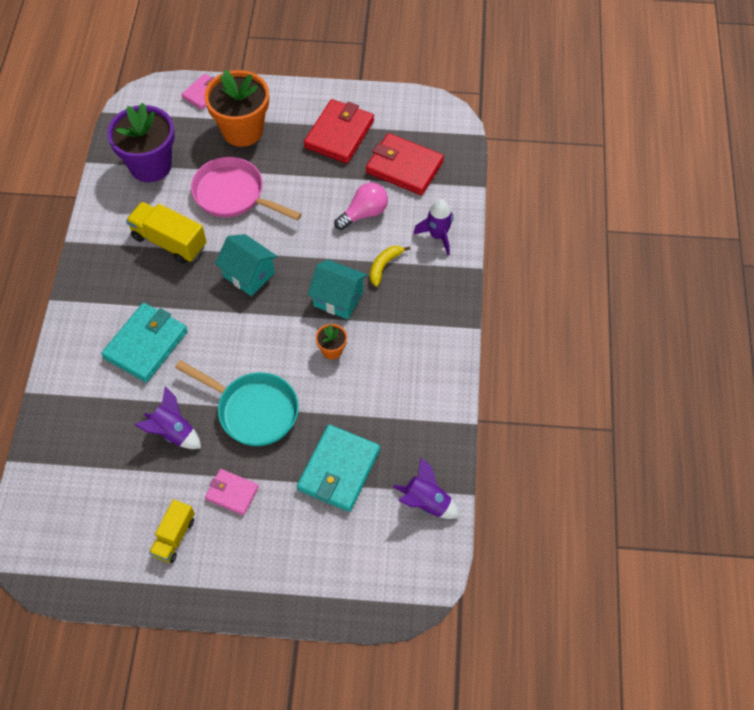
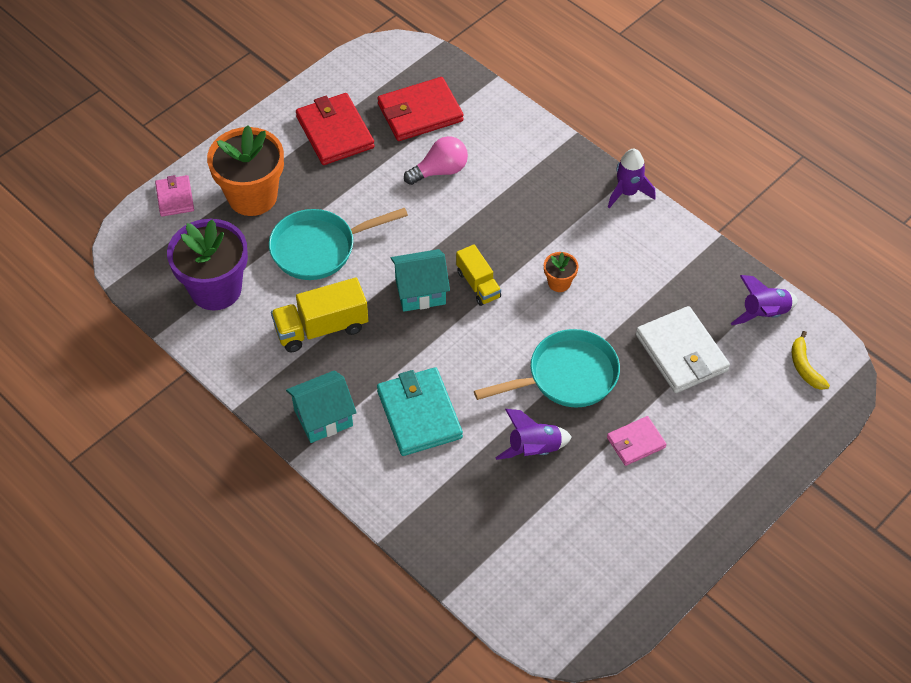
camera: 50 degrees left, 5 degrees down
yellow truck [149,499,195,563] -> yellow truck moved to [456,244,501,306]
pink pan [191,157,302,221] -> turquoise pan [269,208,408,280]
turquoise wallet [297,424,380,512] -> white wallet [636,306,730,393]
turquoise house [308,259,367,319] -> turquoise house moved to [286,370,357,443]
pink light bulb [334,182,388,230] -> pink light bulb turned 60 degrees clockwise [404,136,468,185]
yellow banana [370,246,411,287] -> yellow banana moved to [792,331,830,390]
purple rocket [413,199,453,255] -> purple rocket moved to [608,149,656,208]

